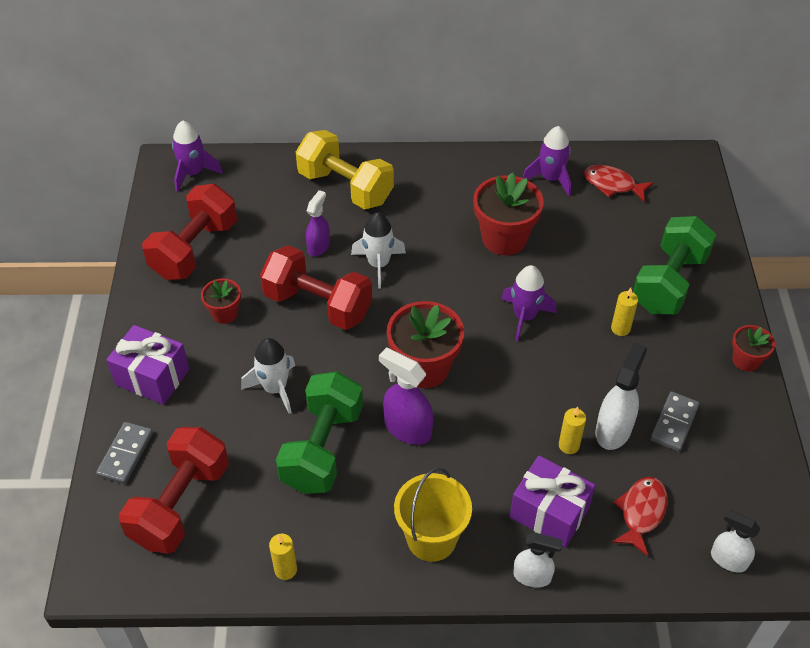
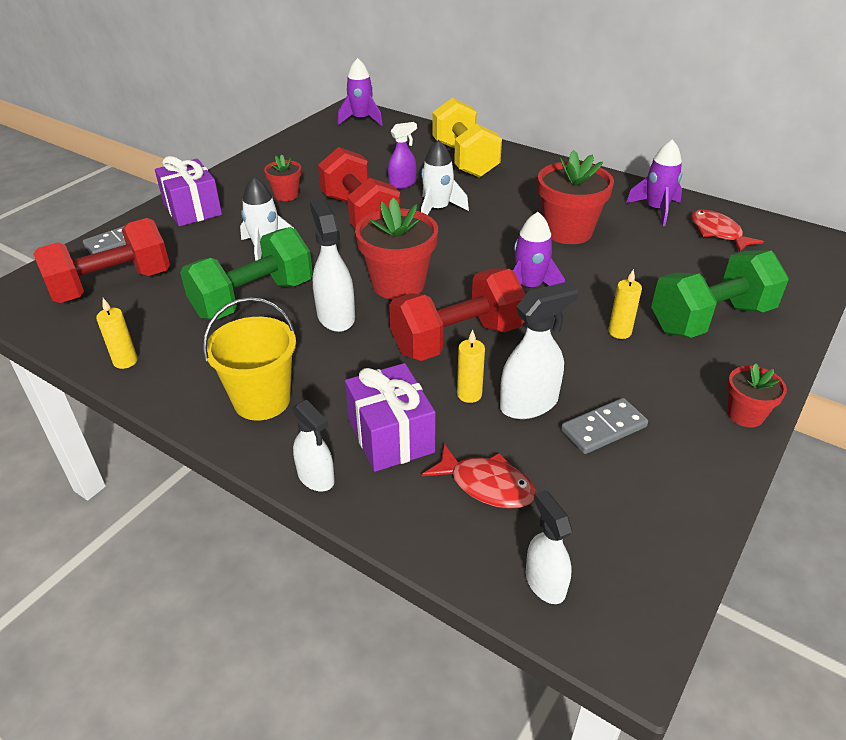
camera: 35 degrees right, 10 degrees down
red dumbbell [142,184,237,280] -> red dumbbell moved to [389,268,526,361]
purple spray bottle [379,348,433,445] -> white spray bottle [310,199,355,332]
red fish [612,477,668,556] -> red fish turned 60 degrees clockwise [422,444,536,509]

